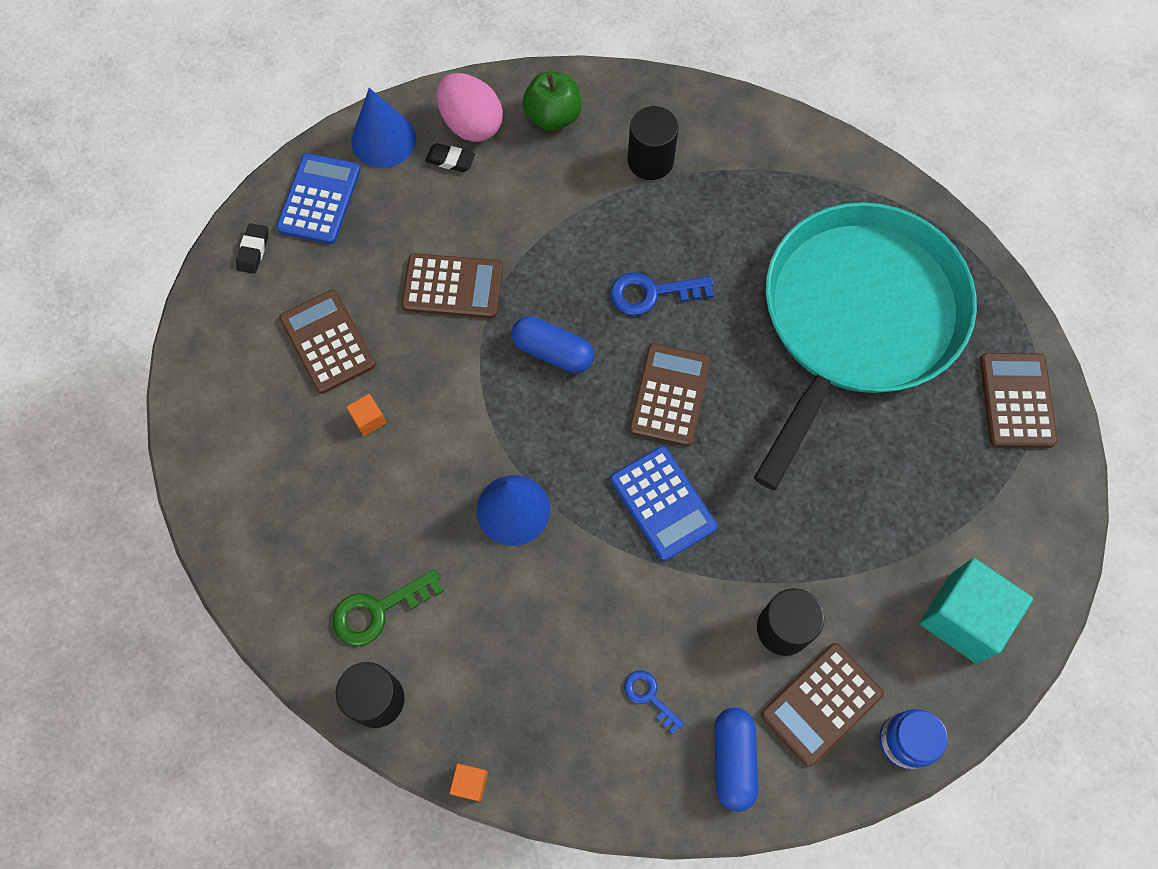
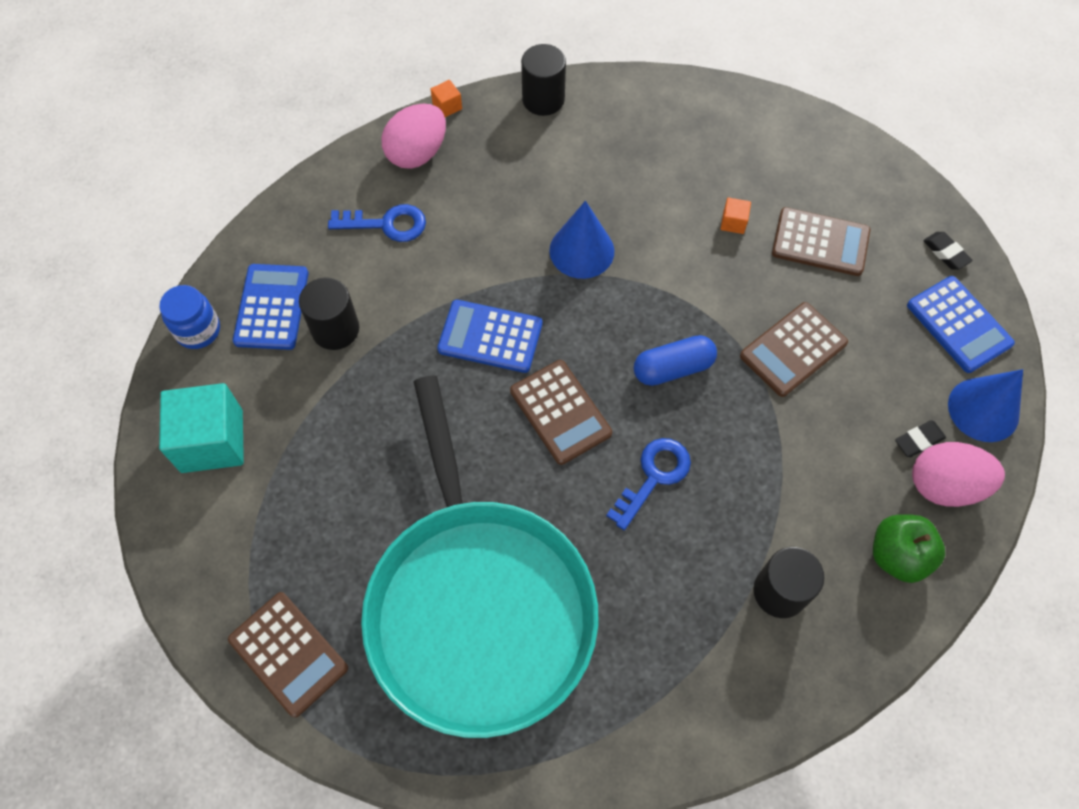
camera: 135 degrees right, 5 degrees down
green key [333,569,443,646] -> none
blue key [624,670,684,734] -> blue key [328,204,426,242], size x1.63
blue capsule [714,708,758,812] -> none
brown calculator [761,643,884,767] -> blue calculator [233,264,309,350]
none -> pink egg [382,104,446,169]

